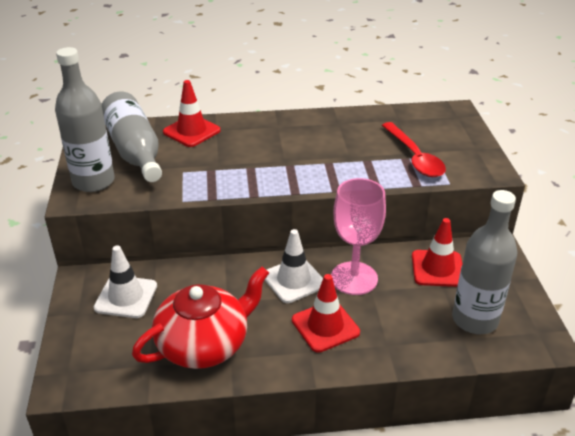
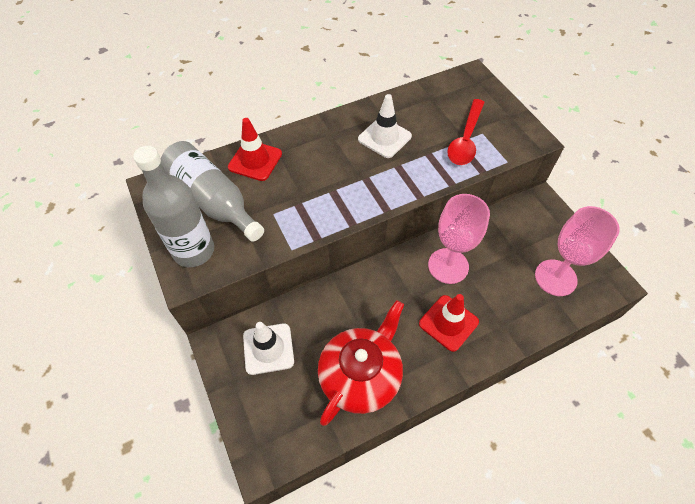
camera: 20 degrees left, 20 degrees up
white traffic cone [265,229,323,303] -> white traffic cone moved to [358,94,412,158]
red spoon [382,122,446,177] -> red spoon turned 60 degrees clockwise [447,99,485,165]
red traffic cone [412,218,462,287] -> none
grey bottle [452,190,517,334] -> pink goblet [535,206,620,296]

